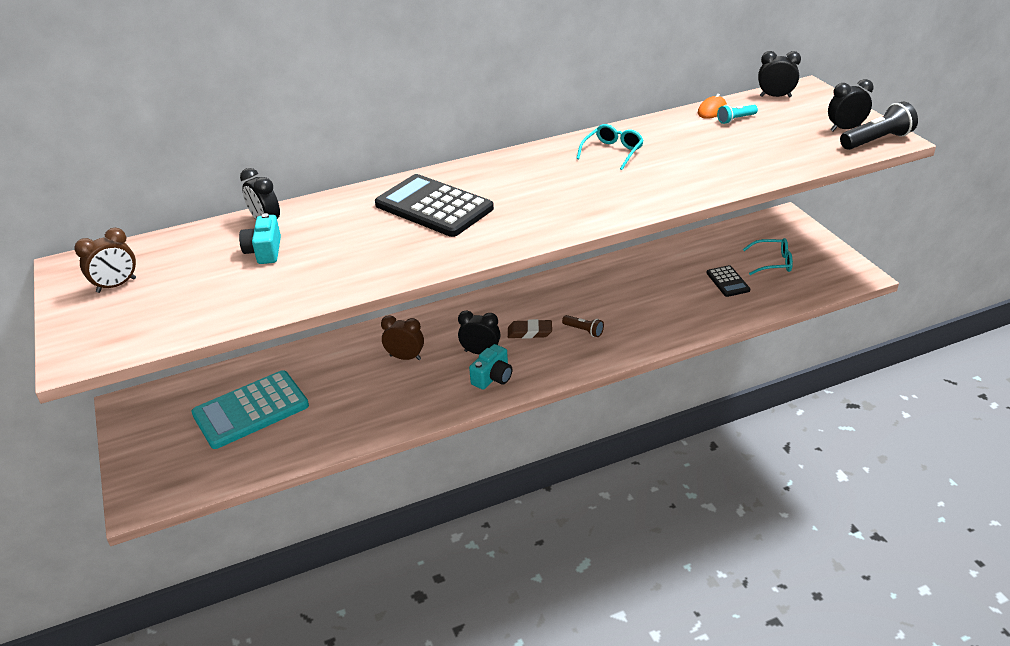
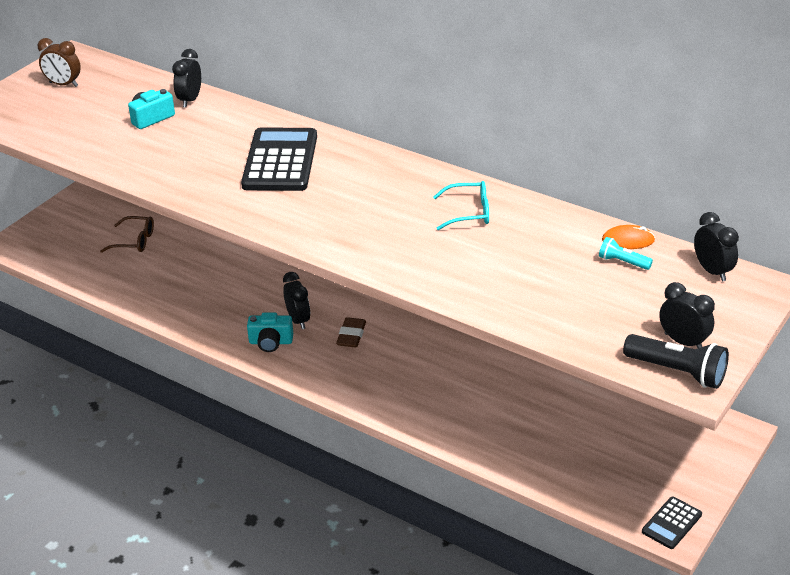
camera: 55 degrees right, 0 degrees up
turquoise calculator [191,370,309,449] -> brown glasses [100,216,154,253]
brown clock [381,315,424,360] -> none
brown eraser [508,319,552,339] -> brown eraser turned 45 degrees clockwise [336,317,366,348]
brown flashlight [562,315,604,337] -> none
black calculator [707,265,750,297] -> black calculator moved to [642,496,702,549]
turquoise glasses [743,238,793,275] -> none

